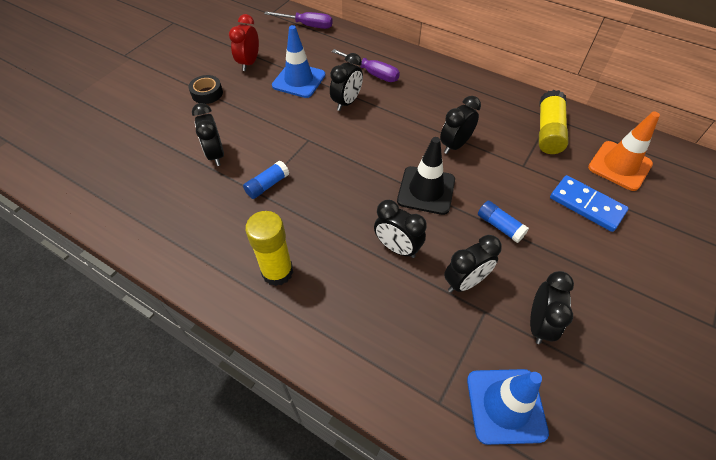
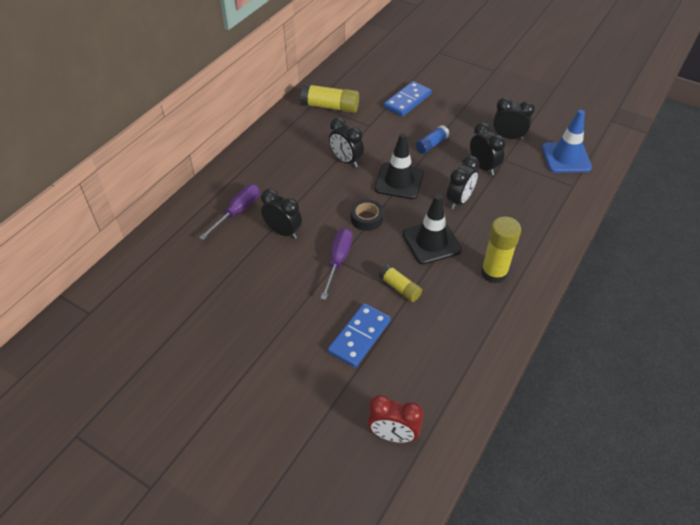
camera: 90 degrees left, 5 degrees down
black tape [188,75,223,104] -> black tape moved to [351,200,383,231]
black clock [192,103,224,166] -> blue domino [328,303,391,368]
red clock [229,14,259,71] -> red clock moved to [367,395,423,443]
blue glue stick [243,160,289,199] -> yellow glue stick [379,264,422,302]
purple screwdriver [264,11,333,29] -> purple screwdriver moved to [320,228,353,300]
blue traffic cone [272,25,325,98] -> none
orange traffic cone [588,111,660,191] -> none
none -> black traffic cone [403,194,462,265]

